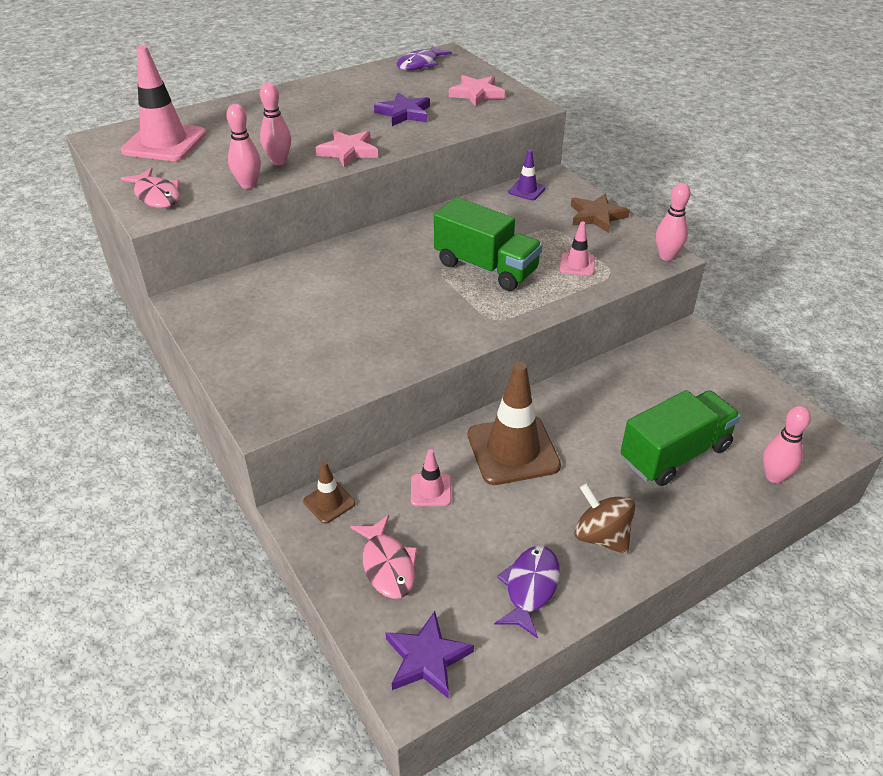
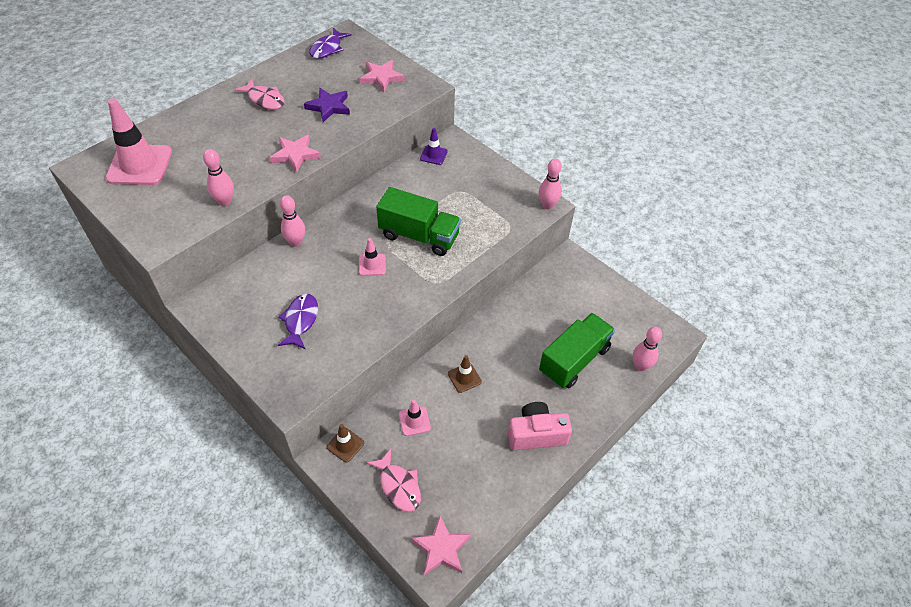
camera: 15 degrees left, 10 degrees up
pink fish [121,168,180,208] -> pink fish moved to [234,79,285,110]
pink bowling pin [260,82,291,165] -> pink bowling pin moved to [280,195,305,247]
purple star [385,611,474,699] -> pink star [411,516,471,576]
brown traffic cone [468,362,561,485] -> brown traffic cone [448,355,482,393], size x0.48
purple fish [494,546,560,639] -> purple fish moved to [278,294,318,350]
pink traffic cone [560,221,595,276] -> pink traffic cone moved to [359,238,386,276]
brown star [571,194,630,233] -> none
brown spinning top [574,483,635,554] -> pink camera [508,402,572,450]

